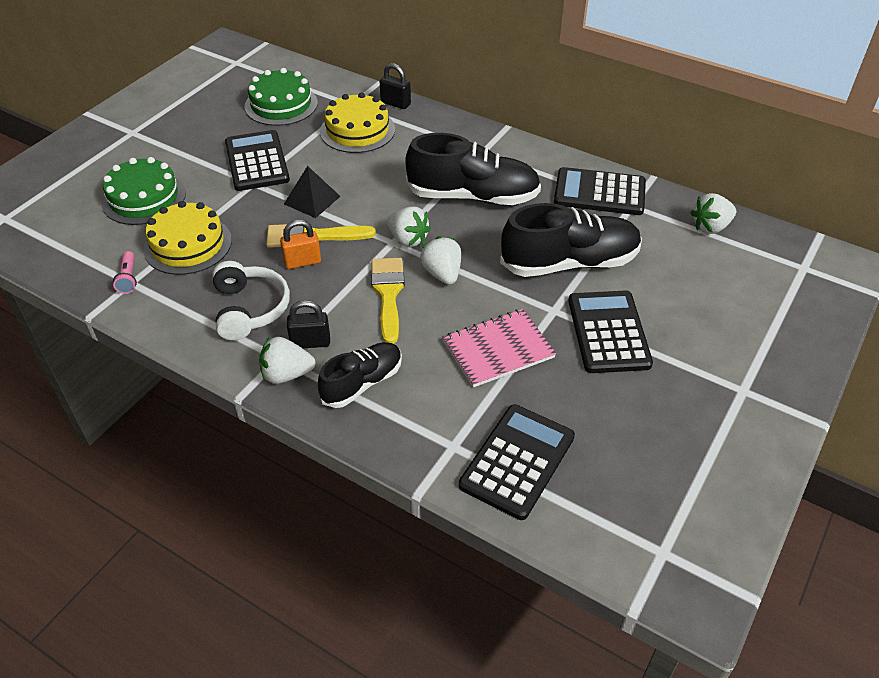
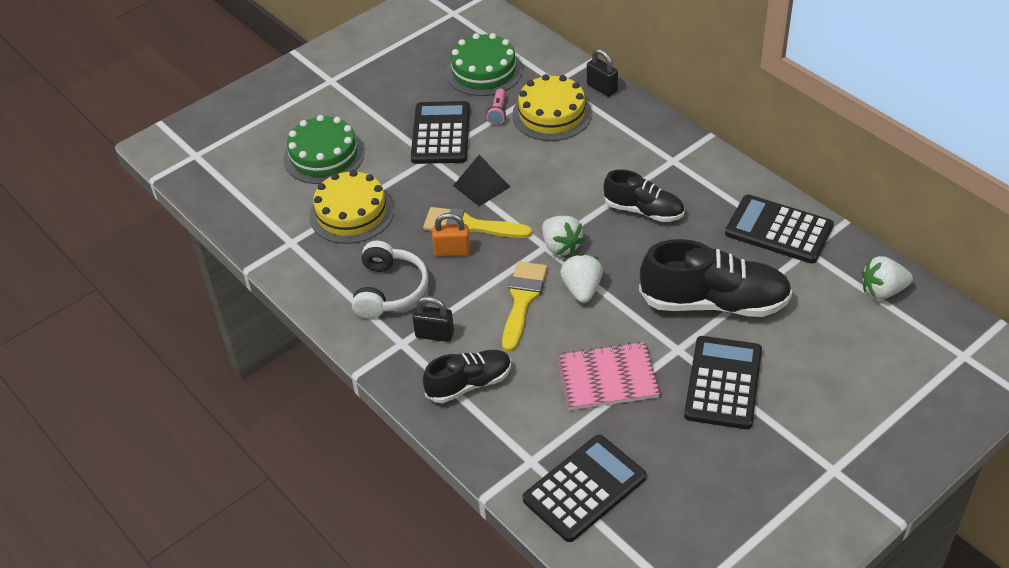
camera: 20 degrees right, 0 degrees up
pink flashlight [113,251,137,294] -> pink flashlight moved to [486,89,506,125]
white strawberry [259,337,316,384] -> none
black shoe [405,133,541,205] -> black shoe [603,169,684,222], size x0.60

